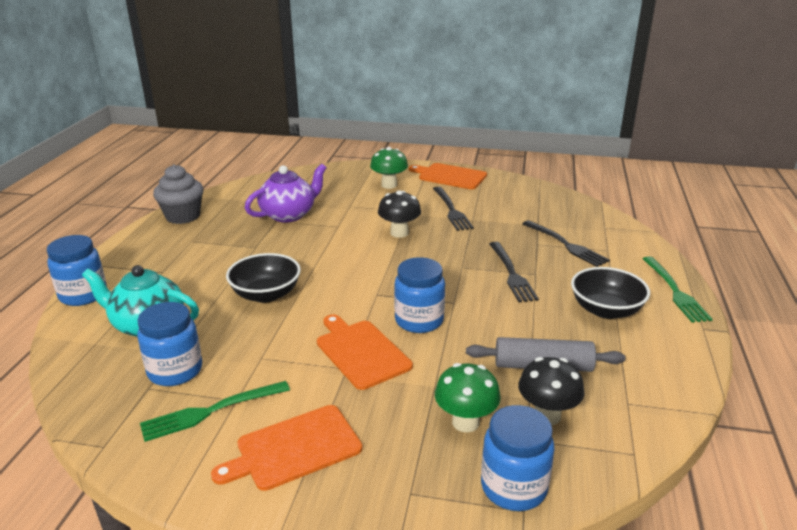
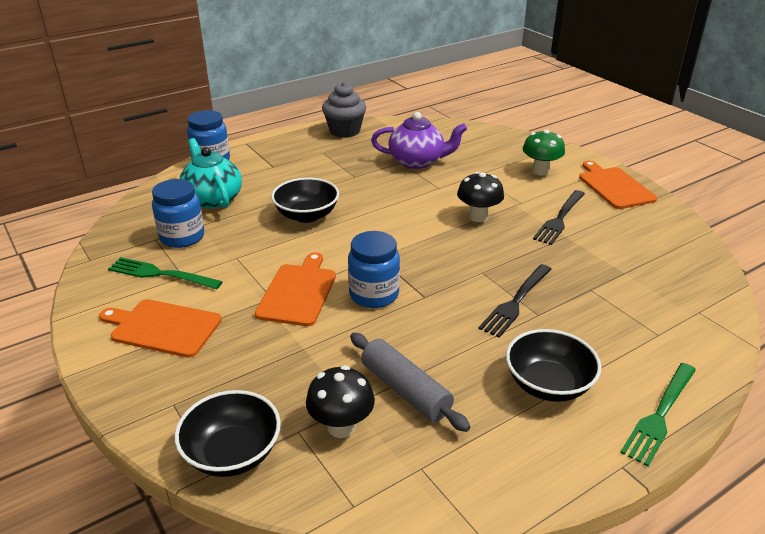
camera: 45 degrees right, 5 degrees up
green mushroom [435,363,501,432] -> none
blue jar [481,405,555,511] -> black bowl [175,390,281,477]
black fork [522,220,610,267] -> none

